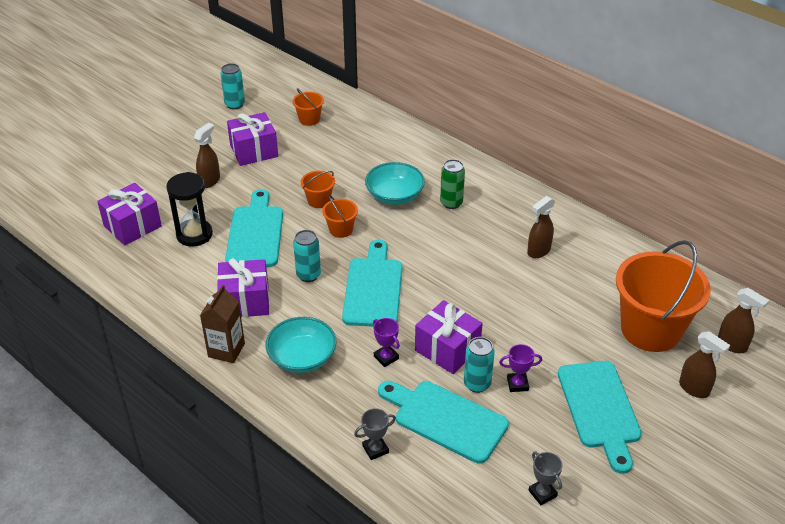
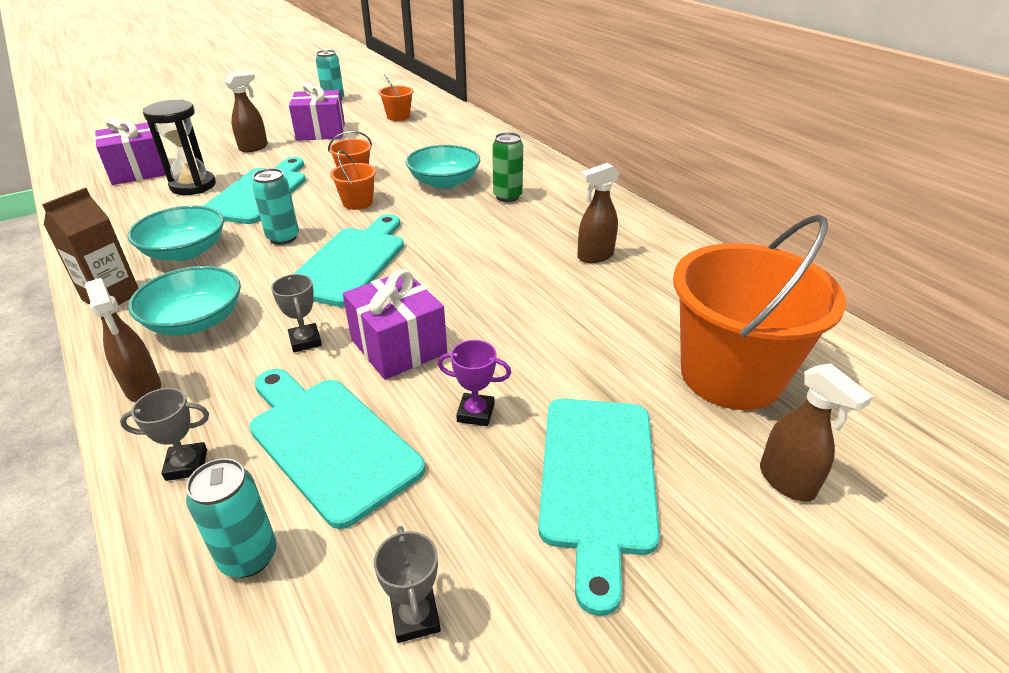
camera: 15 degrees right, 5 degrees down
purple gift [217,258,269,317] -> turquoise bowl [127,205,224,261]
purple trophy [373,318,400,367] -> grey trophy [271,274,322,352]
turquoise can [464,337,495,393] -> turquoise can moved to [186,458,277,578]
brown spray bottle [718,288,769,353] -> brown spray bottle moved to [85,278,161,402]

